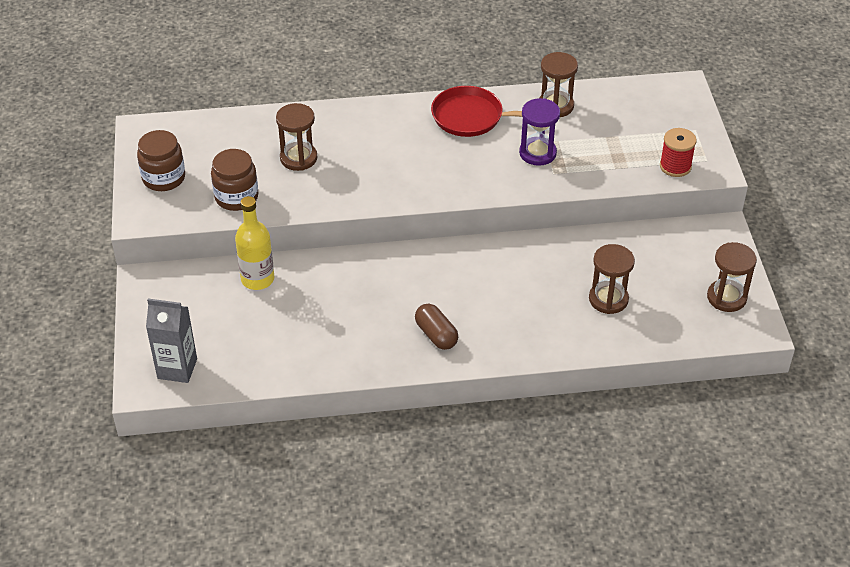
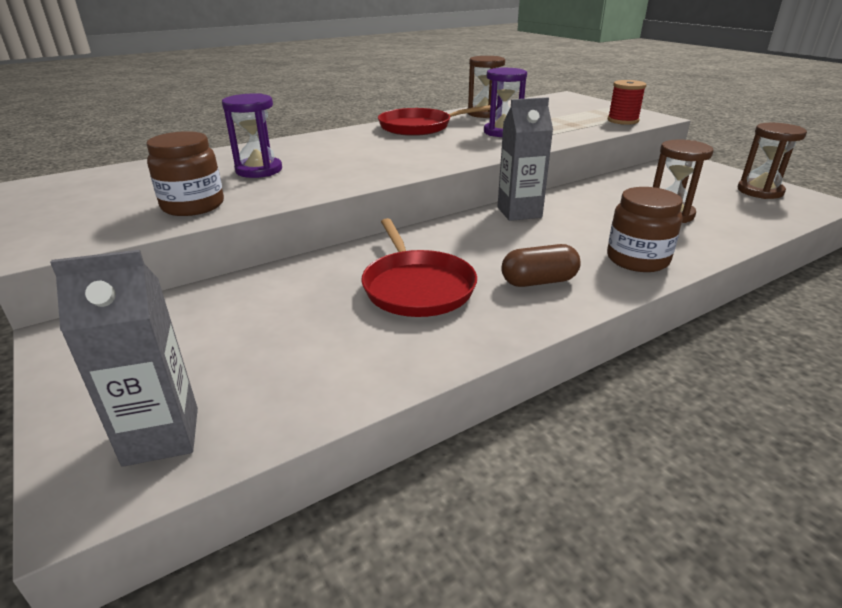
camera: 25 degrees left, 15 degrees down
brown jar [137,130,185,191] -> brown jar moved to [607,187,683,272]
yellow bottle [235,196,274,290] -> none
brown hourglass [276,103,317,171] -> purple hourglass [222,93,282,178]
brown capsule [415,304,458,350] -> brown capsule turned 45 degrees counterclockwise [501,244,581,287]
none -> red pan [361,218,477,317]
none -> grey carton [497,97,553,221]

